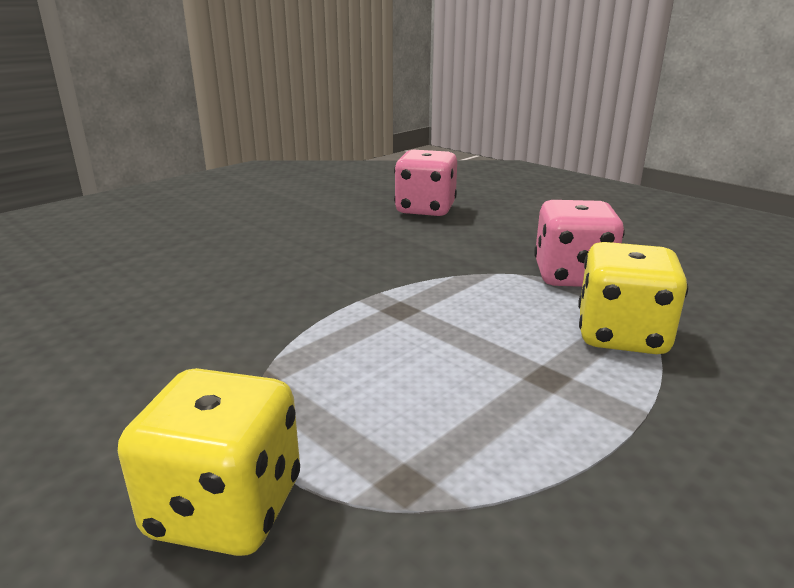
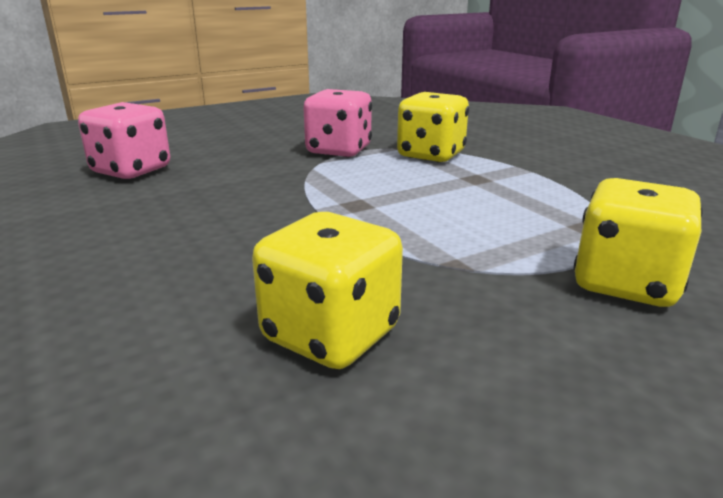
camera: 75 degrees left, 0 degrees up
none -> yellow dice [252,212,403,369]

